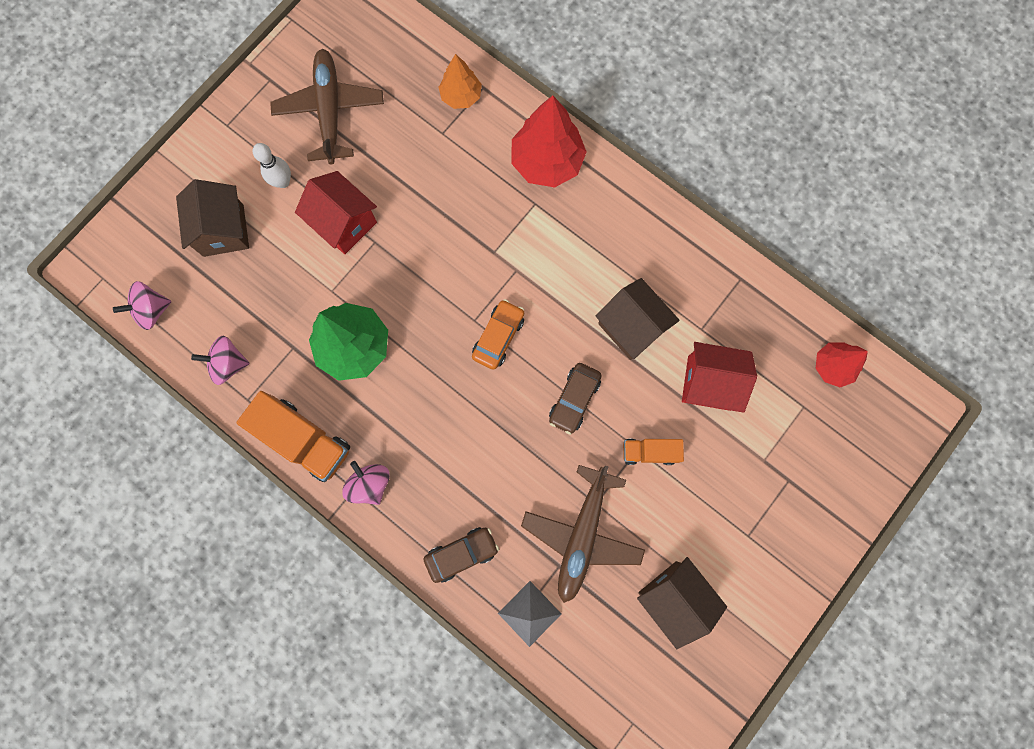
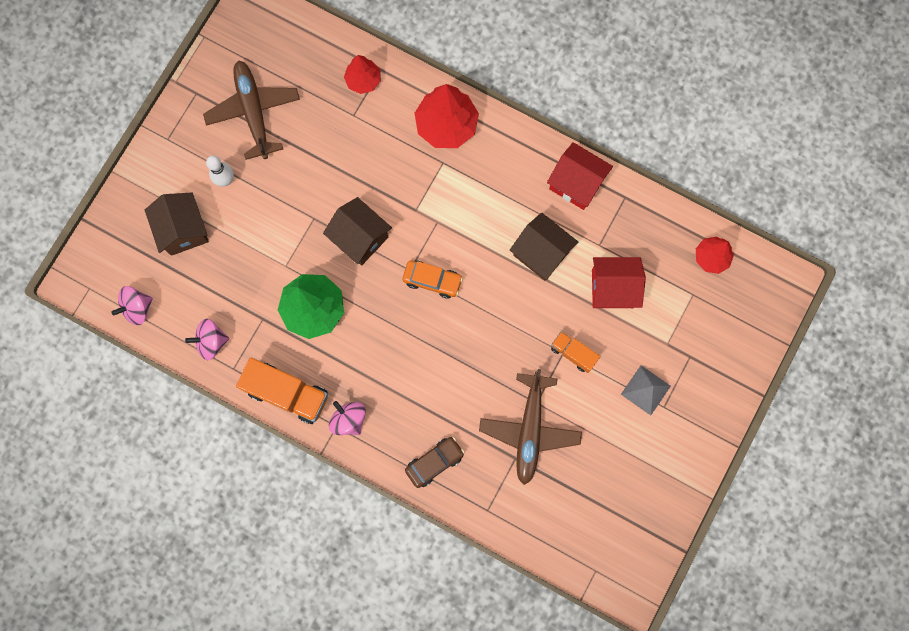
camera: 10 degrees left, 0 degrees up
red house [295,171,377,254] -> red house moved to [547,142,613,210]
orange tree [439,54,482,109] -> red tree [344,55,381,94]
orange car [472,299,524,370] -> orange car turned 90 degrees clockwise [403,260,463,298]
grey pyramid [498,581,561,647] -> grey pyramid moved to [621,365,671,415]
brown car [549,363,602,435] -> none
orange truck [623,439,684,465] -> orange truck turned 45 degrees clockwise [551,331,600,373]
brown house [637,557,727,649] -> brown house moved to [323,197,392,266]

